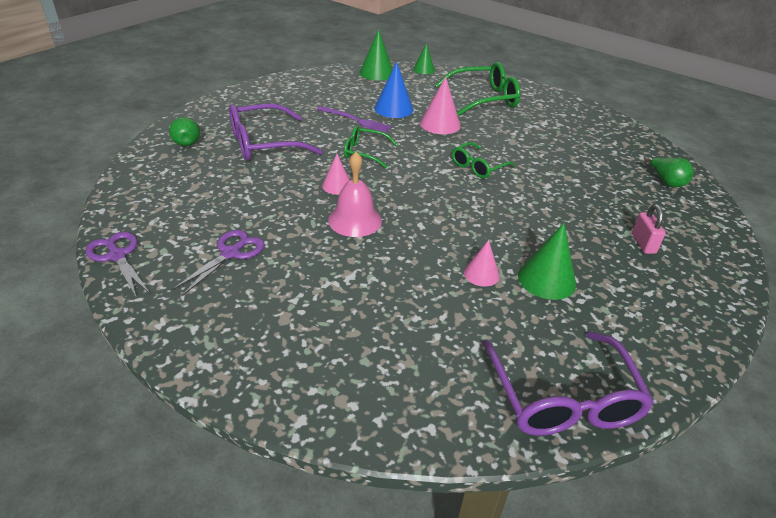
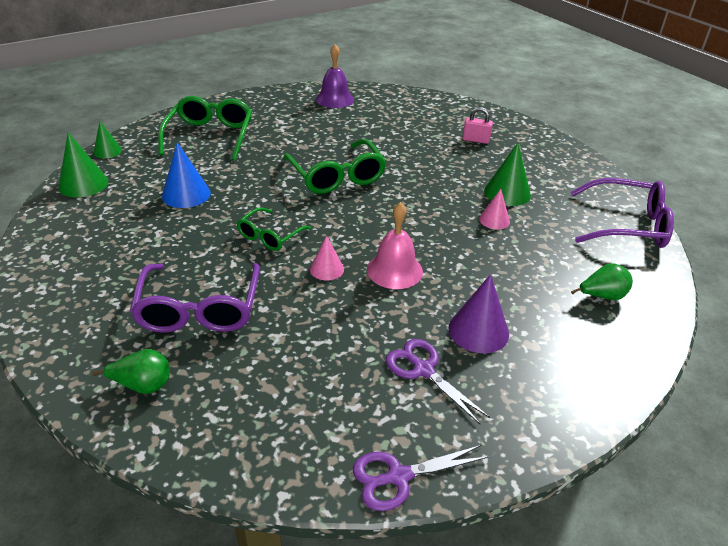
camera: 70 degrees left, 0 degrees up
purple fork [317,106,392,133] -> none
pink cone [420,77,461,134] -> none
green glasses [452,142,515,178] -> green glasses [283,139,387,194], size x1.71
green pear [644,158,694,188] -> green pear moved to [571,263,633,300]
none -> purple bell [316,44,354,108]
none -> purple cone [448,274,509,353]

